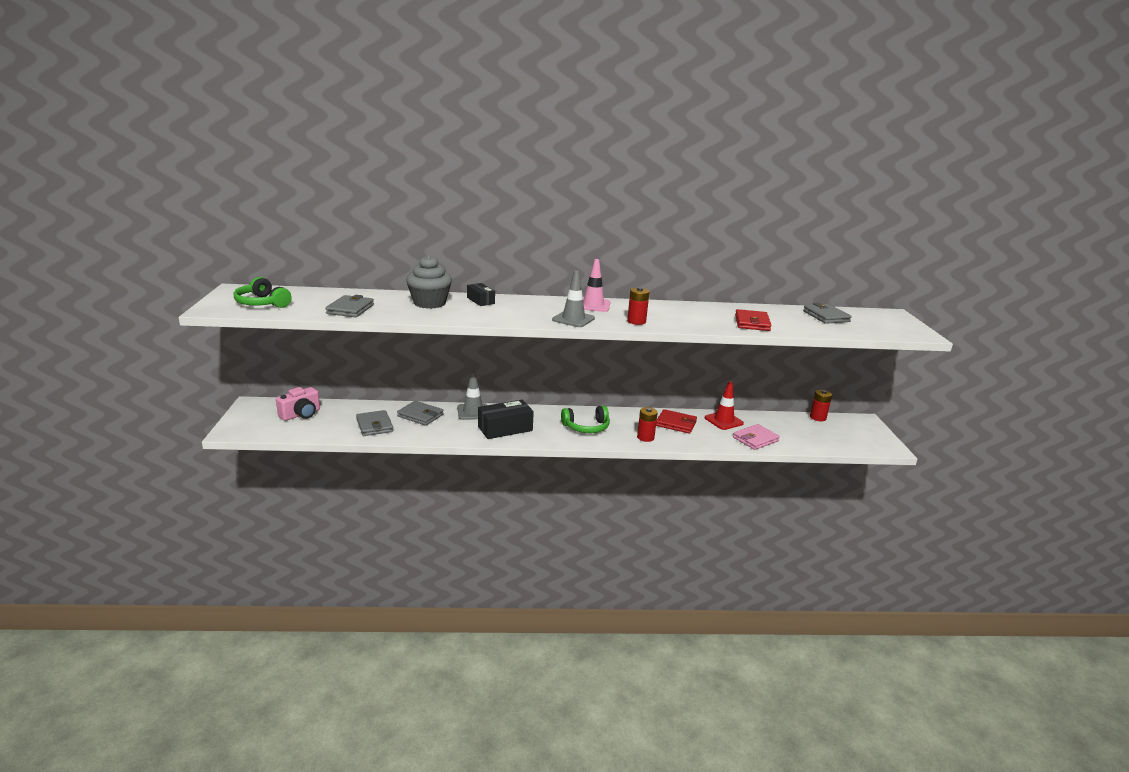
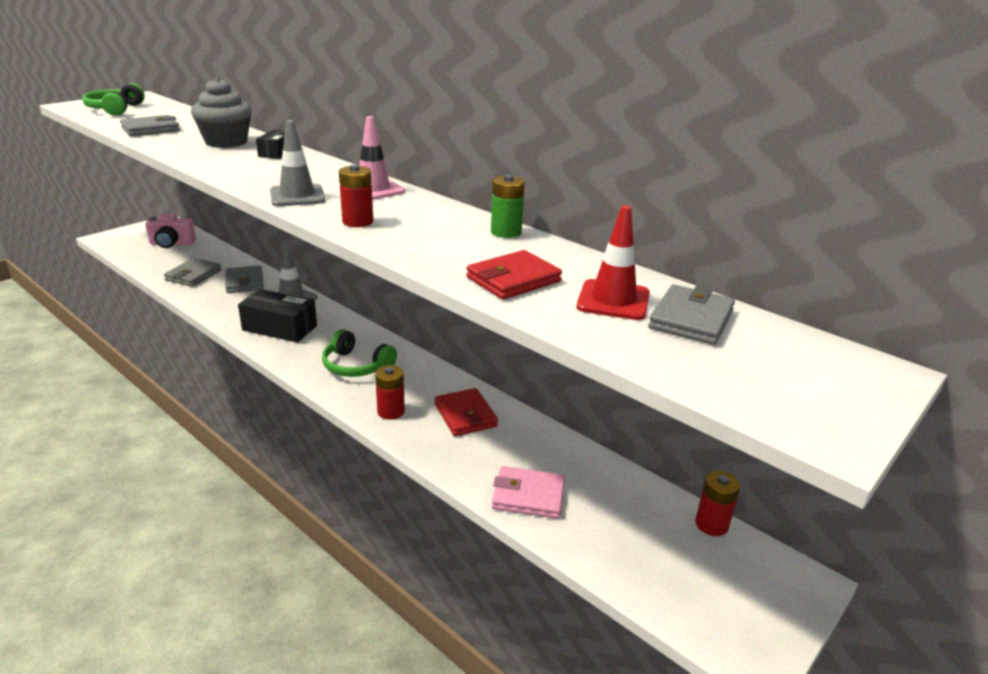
camera: 45 degrees right, 5 degrees up
red traffic cone [705,381,744,430] -> red traffic cone moved to [576,206,650,320]
none -> green battery [491,175,525,238]

